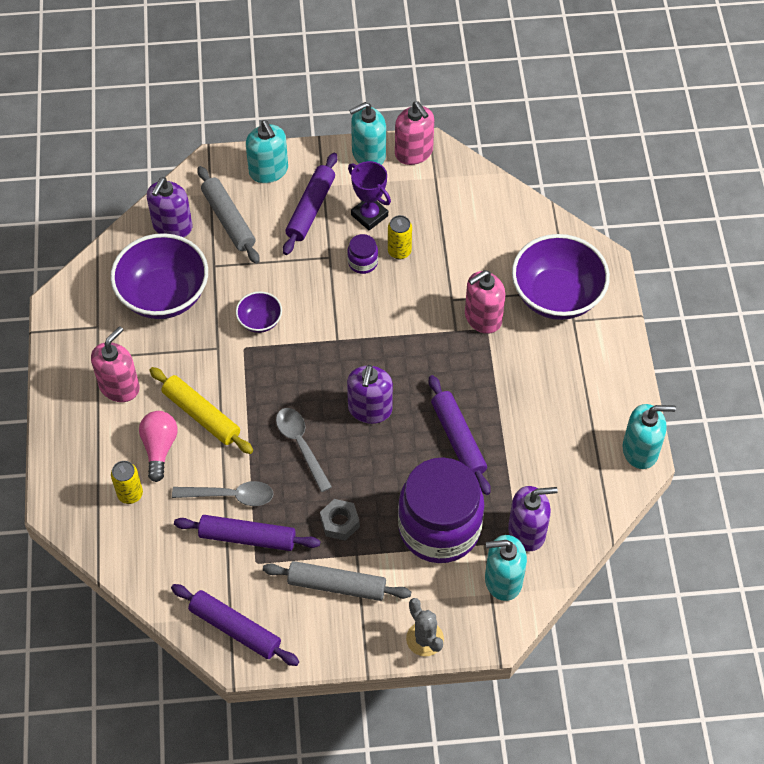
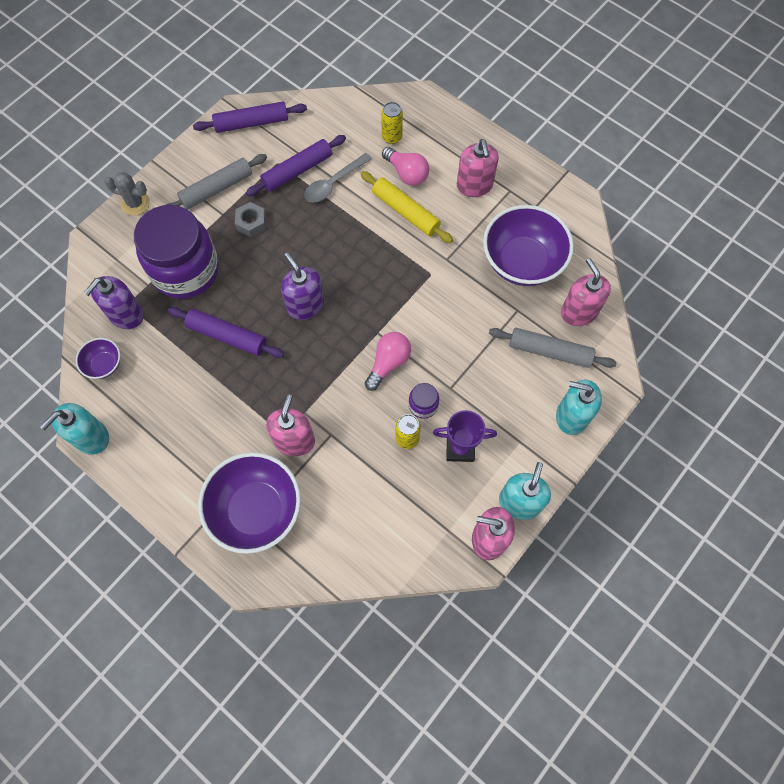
camera: 135 degrees right, 10 degrees up
purple soap dispenser [147,177,192,237] -> pink soap dispenser [561,258,611,326]
yellow rolling pin [149,367,253,454] -> yellow rolling pin turned 45 degrees clockwise [360,171,453,243]
purple bowl [236,291,282,333] -> purple bowl moved to [76,338,120,379]
grey spoon [276,408,332,492] -> none
purple rolling pin [283,153,337,255] -> none
turquoise soap dispenser [485,535,527,601] -> none
none -> pink light bulb [365,332,411,391]

